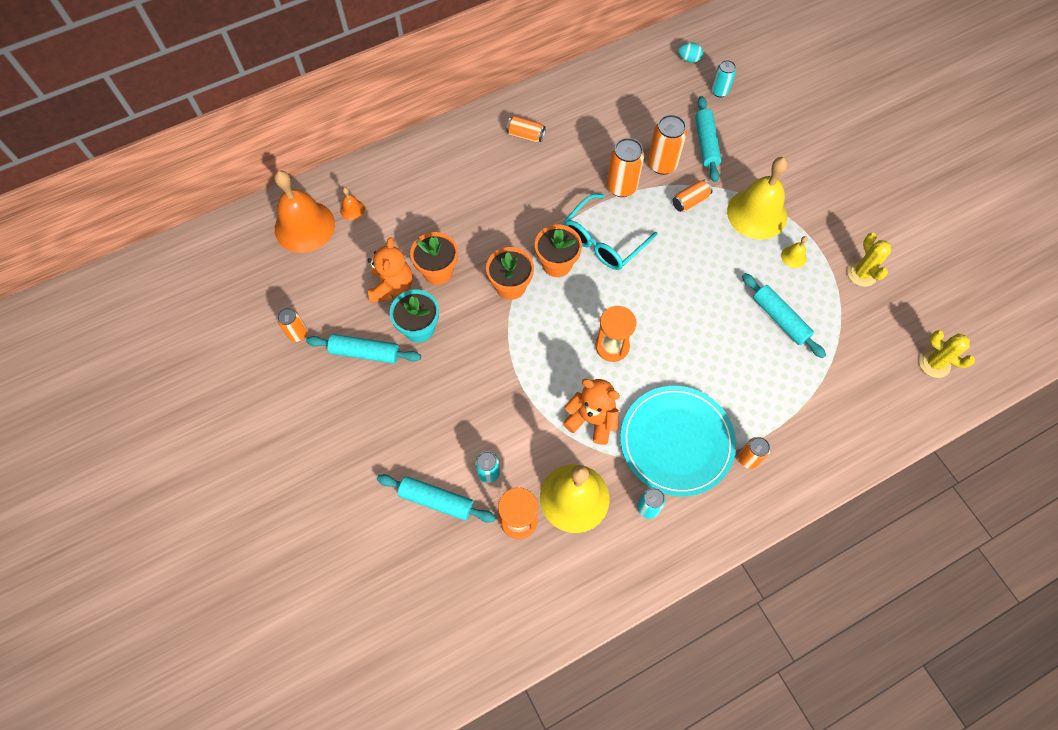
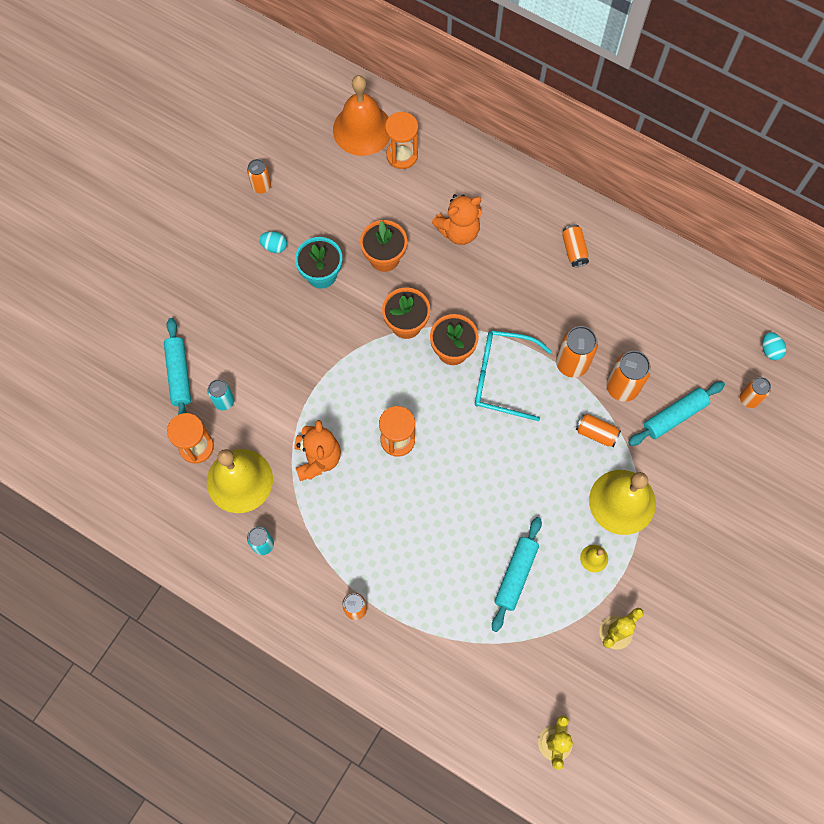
camera: 60 degrees right, 5 degrees up
turquoise rolling pin [306,334,421,364] -> turquoise egg [259,231,287,253]
orange bell [340,188,365,220] -> orange hourglass [385,112,418,169]
orange teddy bear [368,237,412,303] -> orange teddy bear moved to [431,194,482,245]
turquoise plate [620,386,736,496] -> none
turquoise can [711,60,736,97] -> orange can [740,377,771,408]

